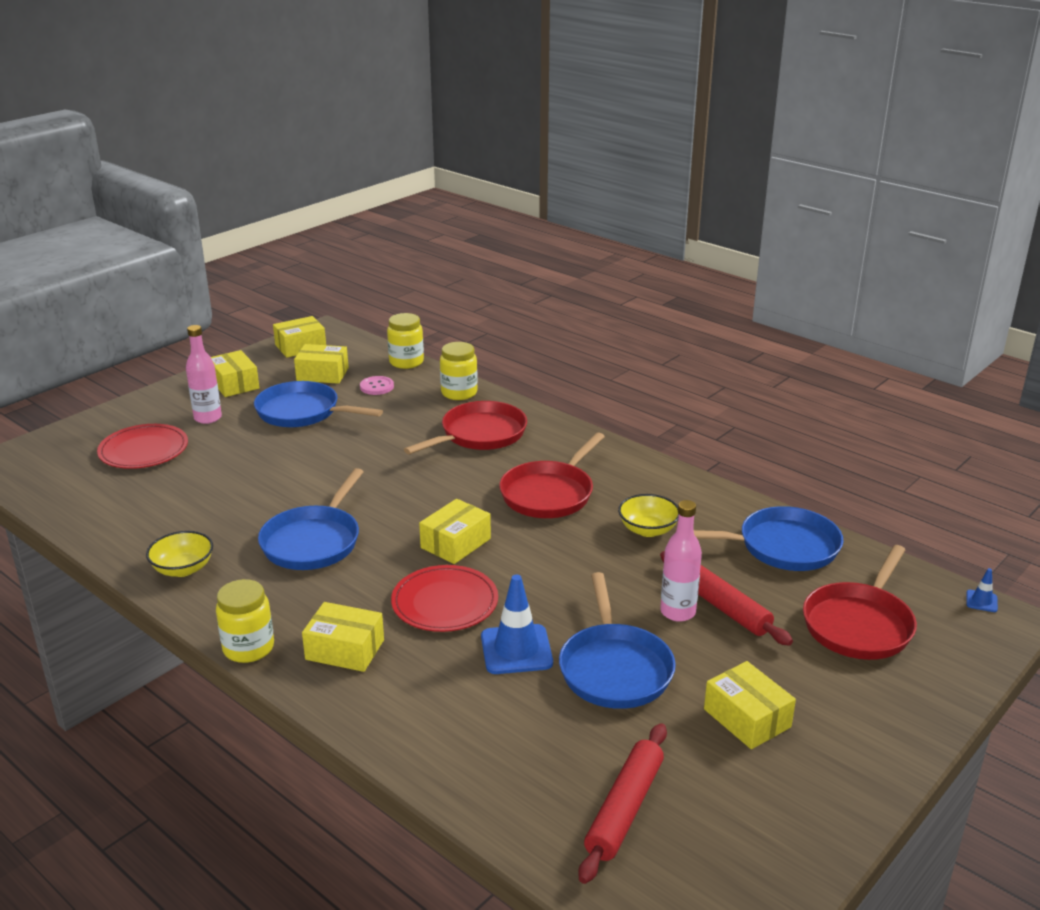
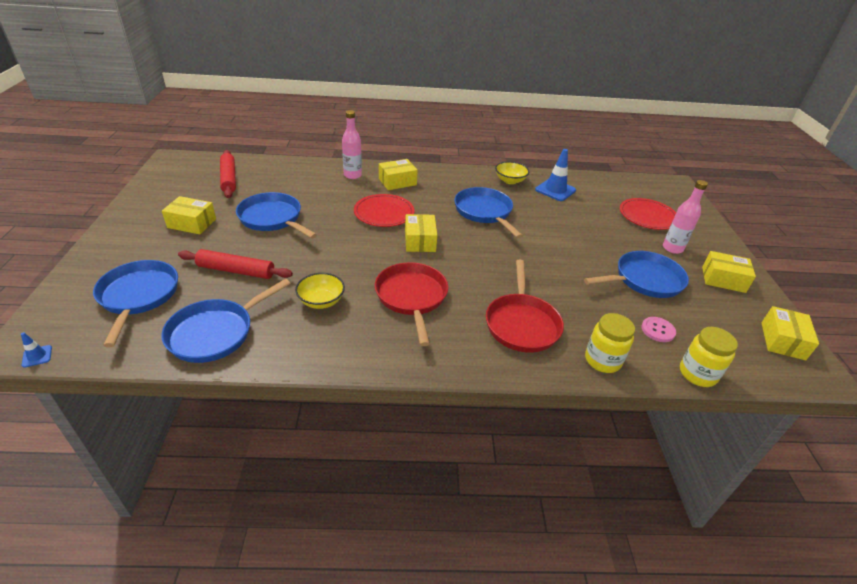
camera: 135 degrees right, 10 degrees up
yellow jar [216,579,274,663] -> none
yellow box [294,344,349,384] -> none
blue traffic cone [481,575,553,674] -> blue traffic cone moved to [535,149,576,201]
pink bottle [660,500,702,622] -> pink bottle moved to [342,110,362,179]
red pan [803,545,917,660] -> blue pan [93,260,178,348]

